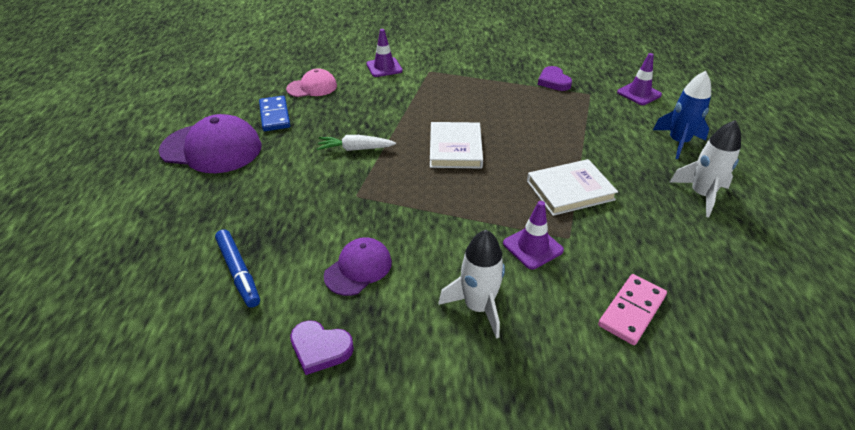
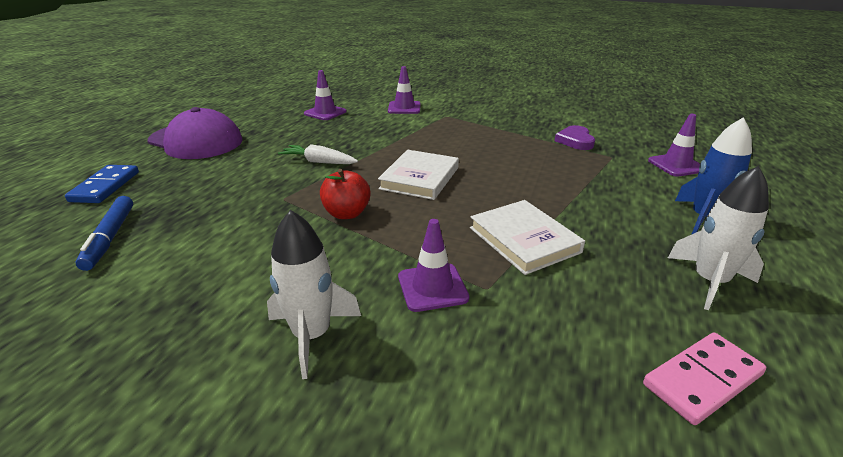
camera: 20 degrees right, 10 degrees down
blue domino [259,96,291,131] -> blue domino moved to [65,165,139,203]
pink cap [286,68,337,97] -> purple traffic cone [304,70,347,120]
purple heart [290,320,354,375] -> none
purple cap [324,237,392,296] -> none
white book [527,159,618,216] -> white book turned 60 degrees clockwise [470,200,585,275]
pink domino [598,274,667,345] -> pink domino moved to [643,332,766,425]
none -> red apple [320,169,371,219]

